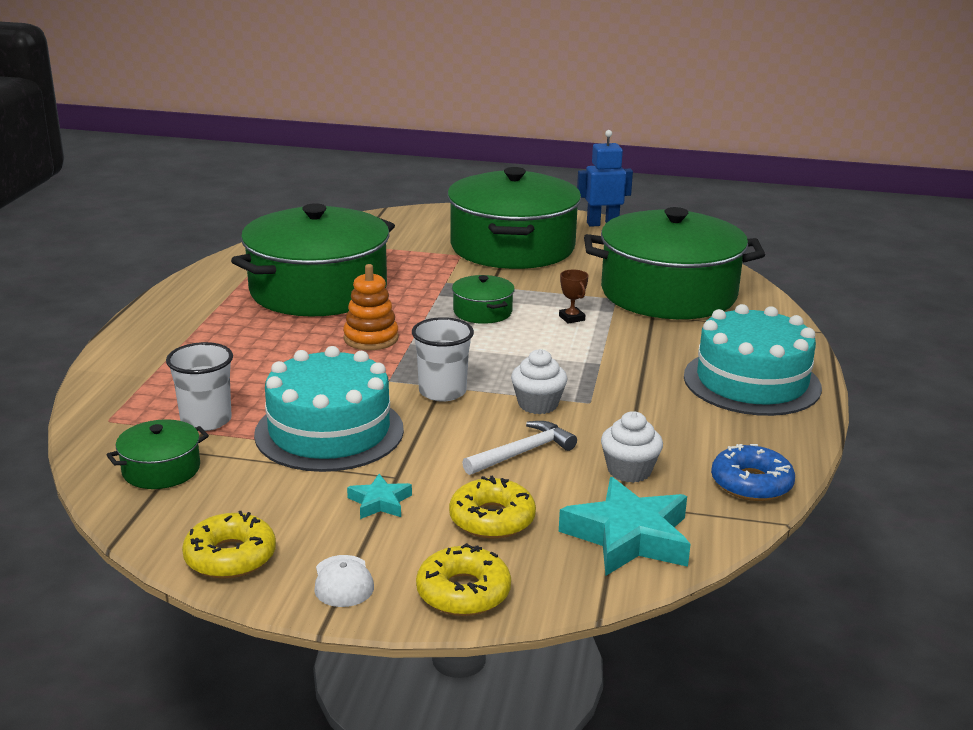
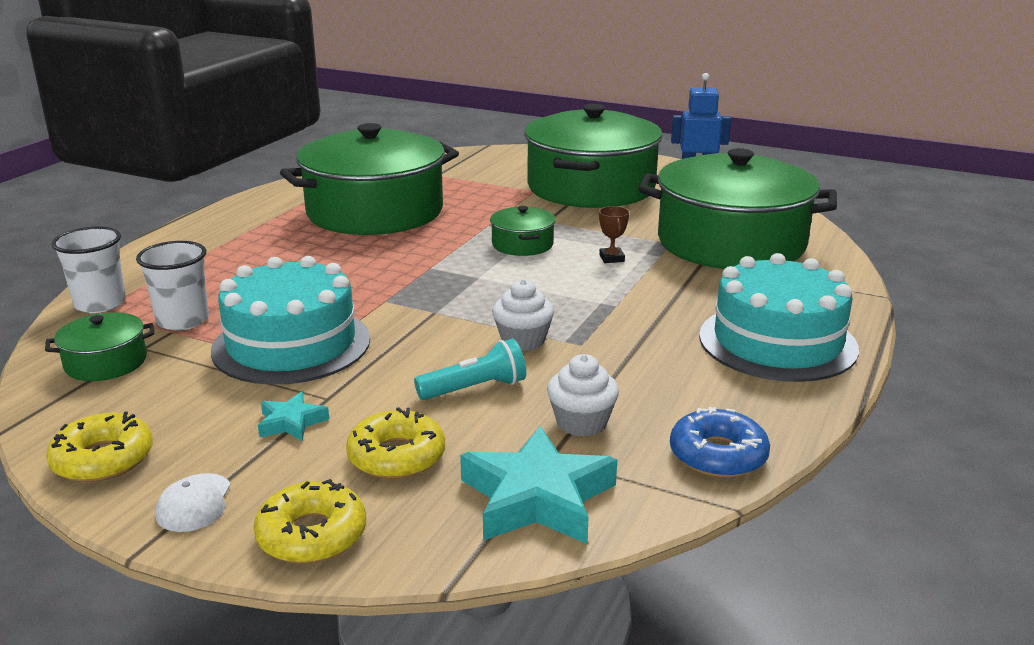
camera: 15 degrees right, 0 degrees up
orange stacking toy [343,264,398,350] -> none
white cup [412,317,474,401] -> white cup moved to [52,226,126,313]
white hammer [462,421,577,475] -> turquoise flashlight [414,338,526,400]

